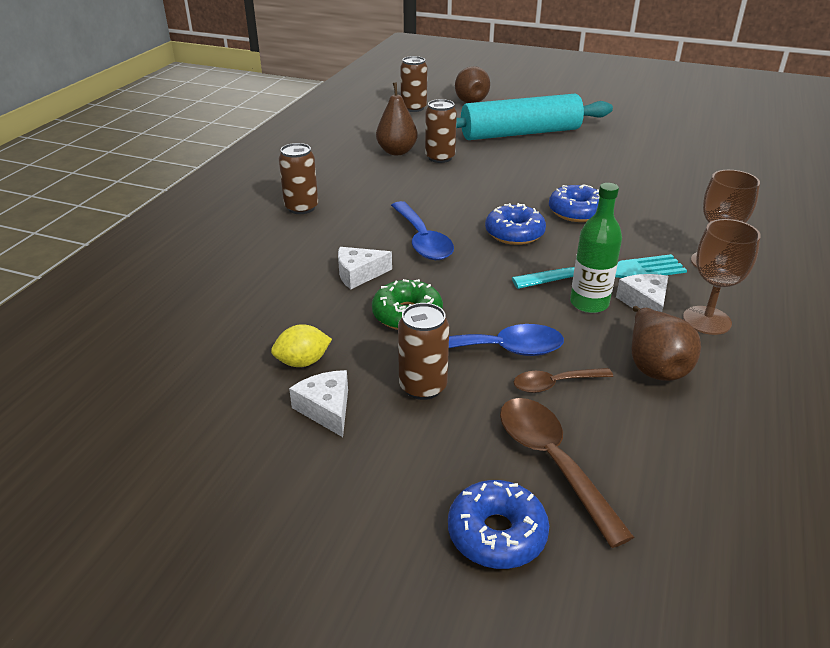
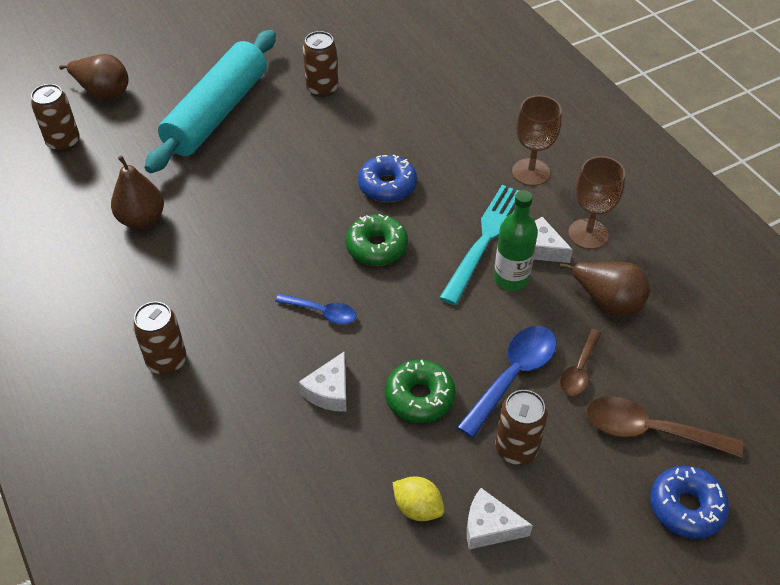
camera: 50 degrees left, 15 degrees up
yellow lemon [271,324,332,367] -> yellow lemon turned 75 degrees counterclockwise [393,476,444,521]
blue spoon [391,201,454,260] -> blue spoon [275,293,357,324], size x0.61
brown can [425,99,457,163] -> brown can moved to [303,31,338,97]
blue donut [485,203,546,245] -> green donut [346,214,408,266]

